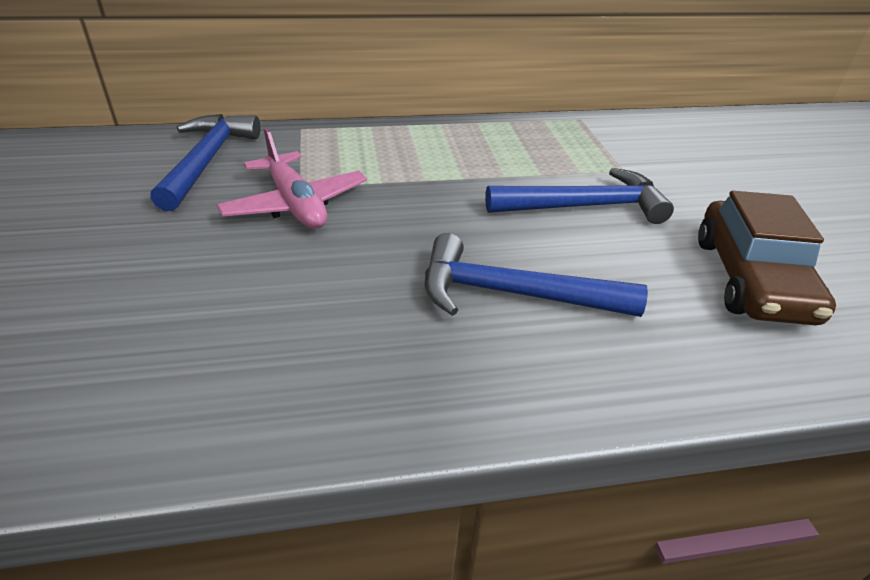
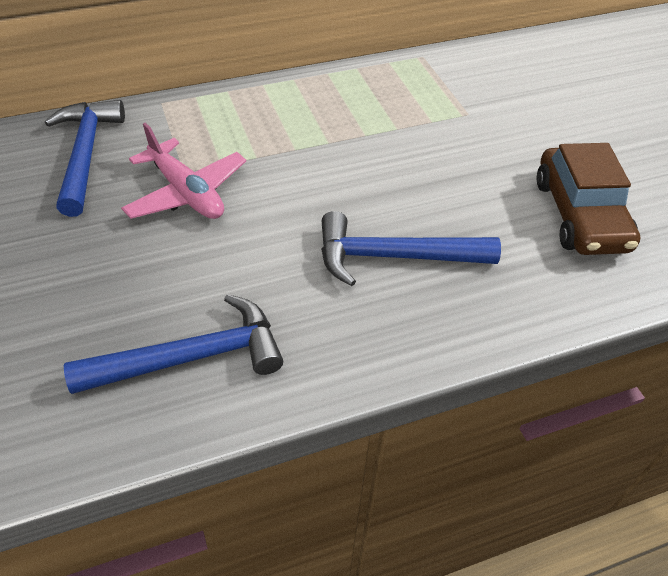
camera: 10 degrees left, 10 degrees up
blue hammer [485,168,674,224] -> blue hammer moved to [64,294,283,394]

